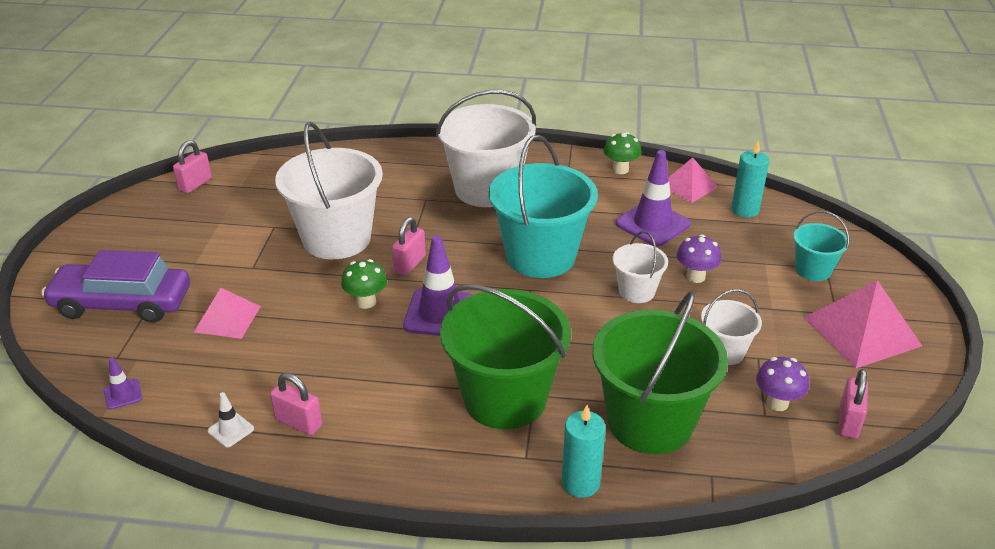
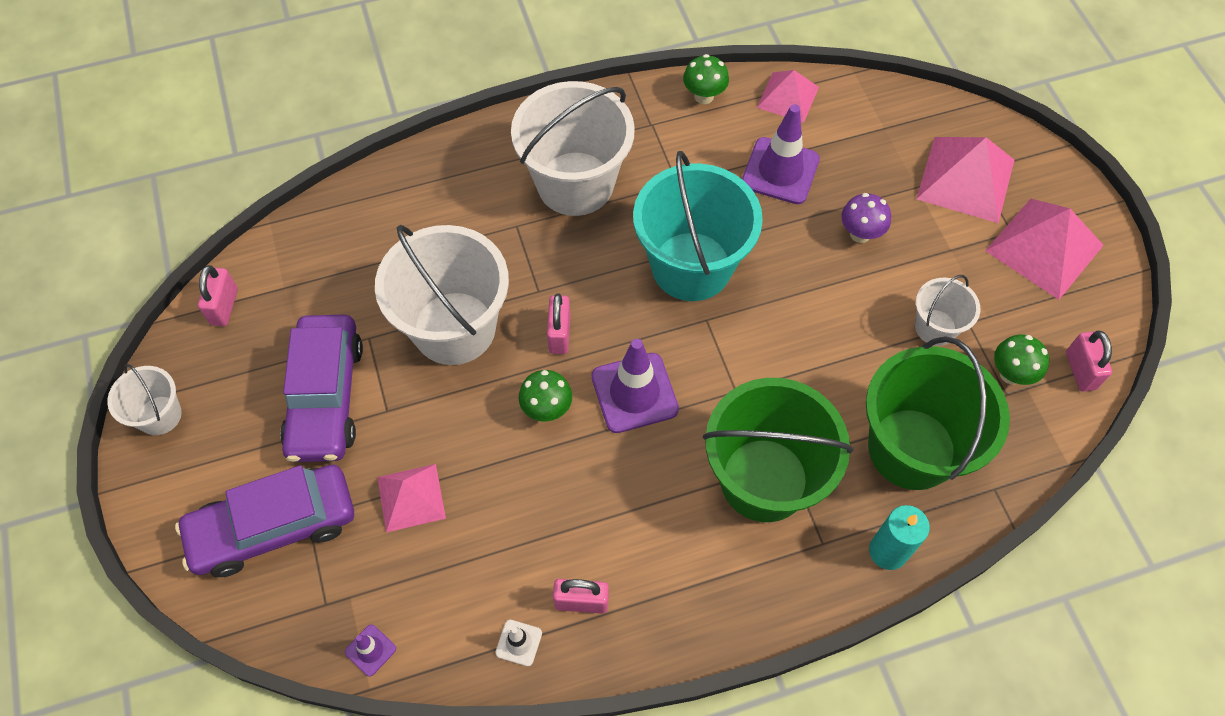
camera: 25 degrees left, 25 degrees up
white bucket [612,231,668,303] -> white bucket moved to [108,364,182,435]
turquoise candle [731,140,769,217] -> none
purple mushroom [756,357,809,411] -> green mushroom [994,335,1049,385]
turquoise bucket [793,211,849,281] -> pink pyramid [916,137,1014,223]
none -> purple car [280,315,363,462]

